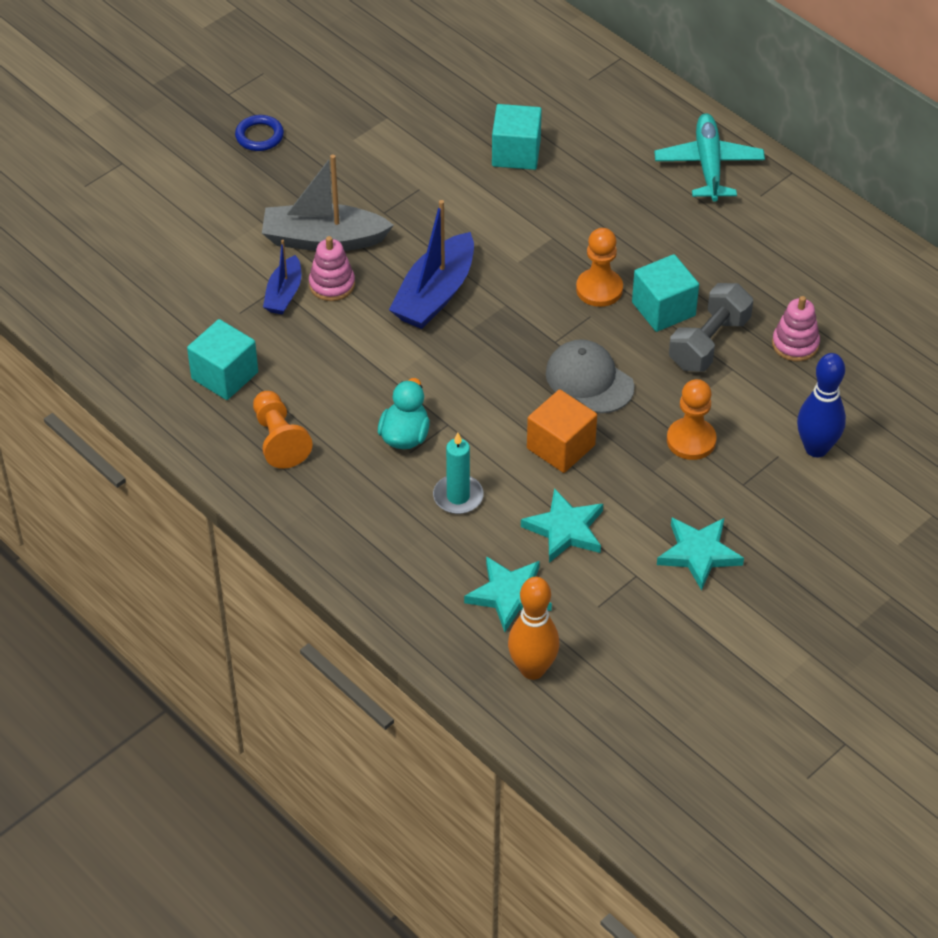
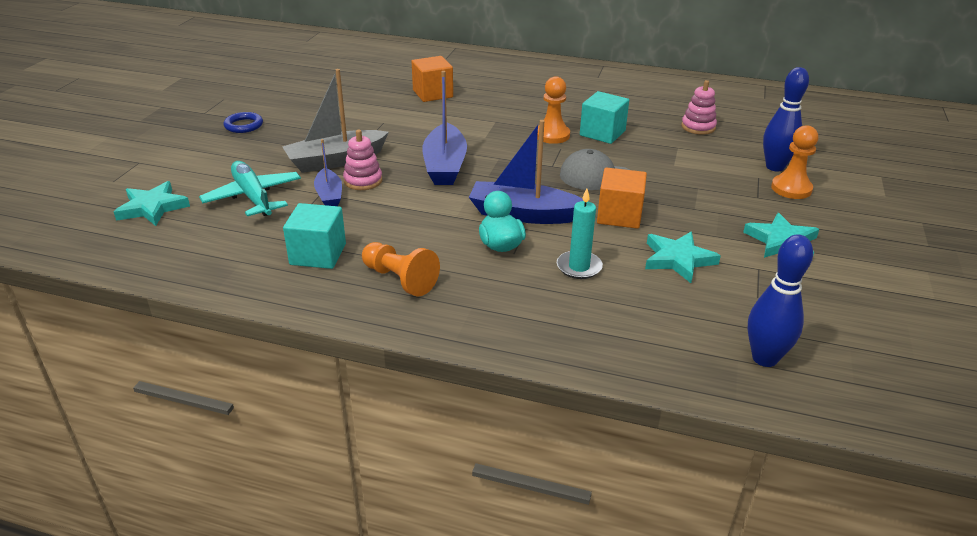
camera: 30 degrees left, 15 degrees down
turquoise star [464,556,552,632] -> turquoise star moved to [114,181,190,226]
turquoise cube [492,104,542,170] -> orange cube [412,56,453,102]
orange bowling pin [508,577,560,680] -> blue bowling pin [747,234,813,367]
turquoise plane [654,113,765,202] -> turquoise plane moved to [199,161,301,216]
orange pawn [667,379,717,460] -> orange pawn moved to [771,125,818,199]
grey dumbbell [669,283,753,372] -> none
none -> blue boat [469,120,583,224]

